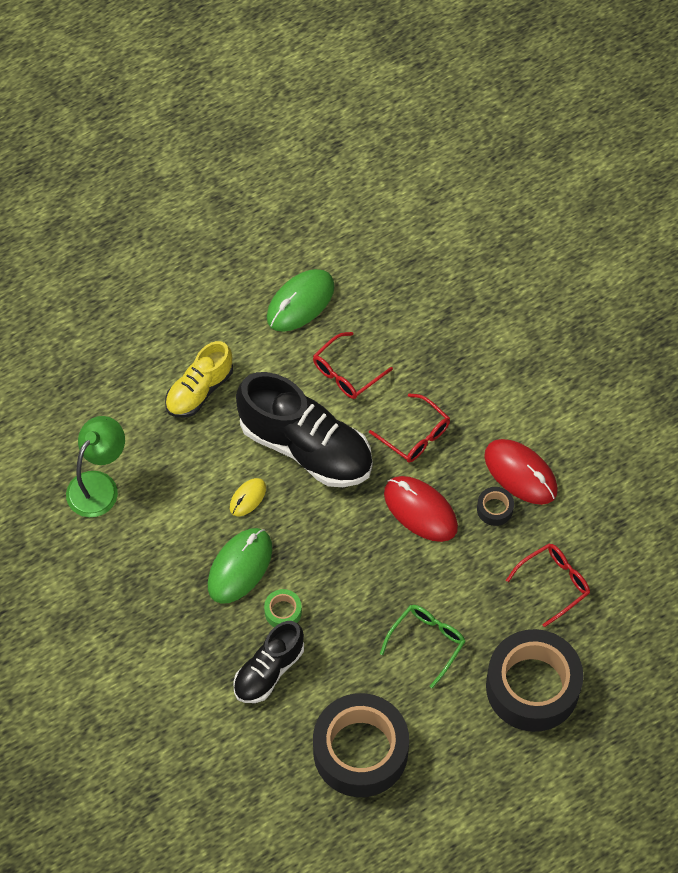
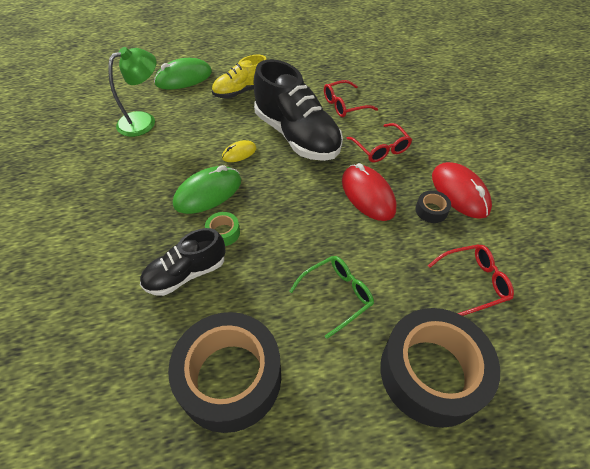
camera: 20 degrees right, 10 degrees down
green mouse [267,269,335,332] -> green mouse moved to [154,58,212,90]

